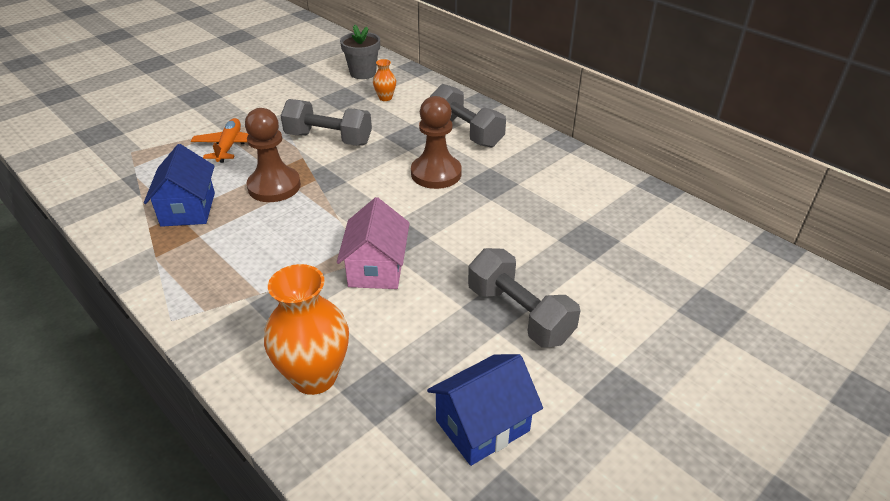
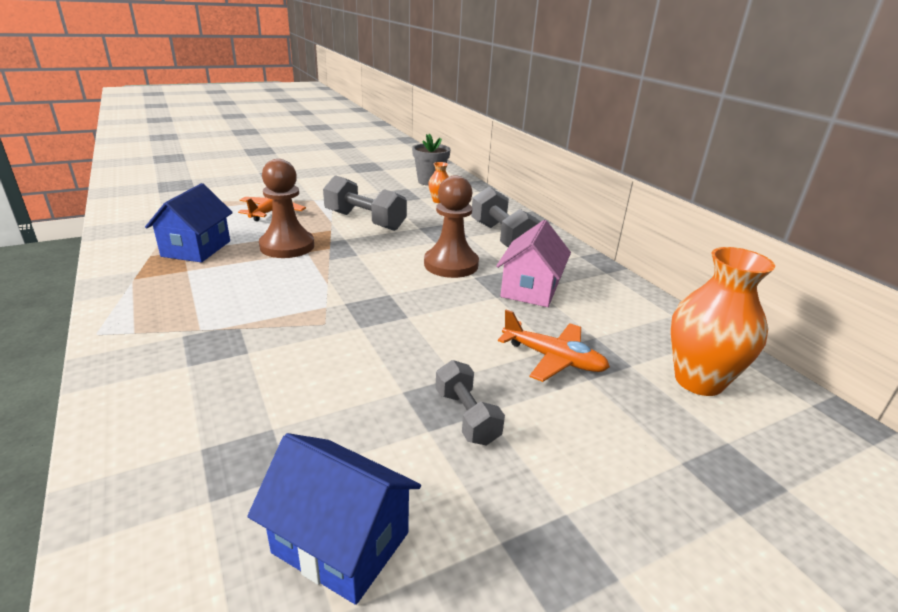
camera: 15 degrees right, 10 degrees down
orange vase [264,264,349,395] -> orange vase moved to [671,247,775,396]
pink house [337,197,409,289] -> pink house moved to [496,220,571,307]
blue house [427,354,543,466] -> blue house turned 45 degrees clockwise [247,433,421,605]
grey dumbbell [468,248,580,348] -> grey dumbbell [435,360,505,446], size x0.61
none -> orange plane [498,310,610,382]

